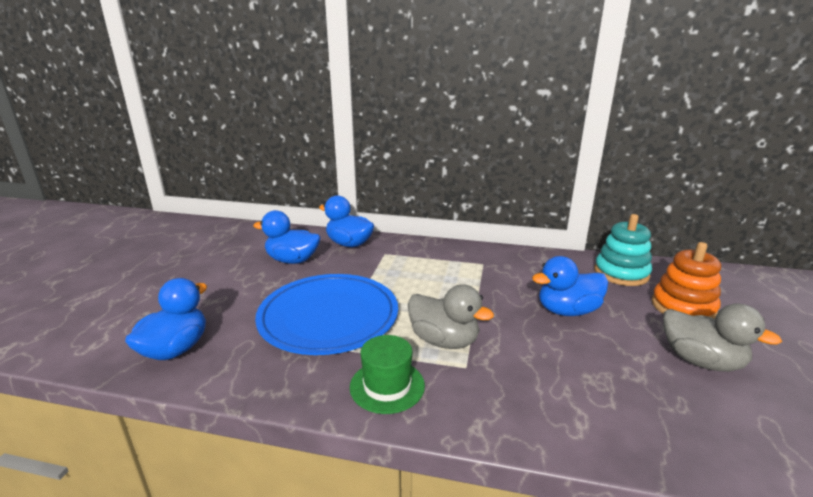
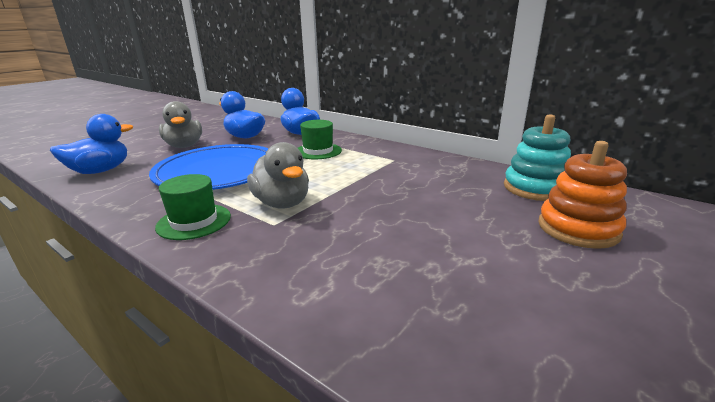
camera: 25 degrees right, 0 degrees up
blue duck [532,256,608,316] -> none
grey duck [663,303,782,372] -> grey duck moved to [159,101,202,148]
none -> green hat [298,120,342,159]

